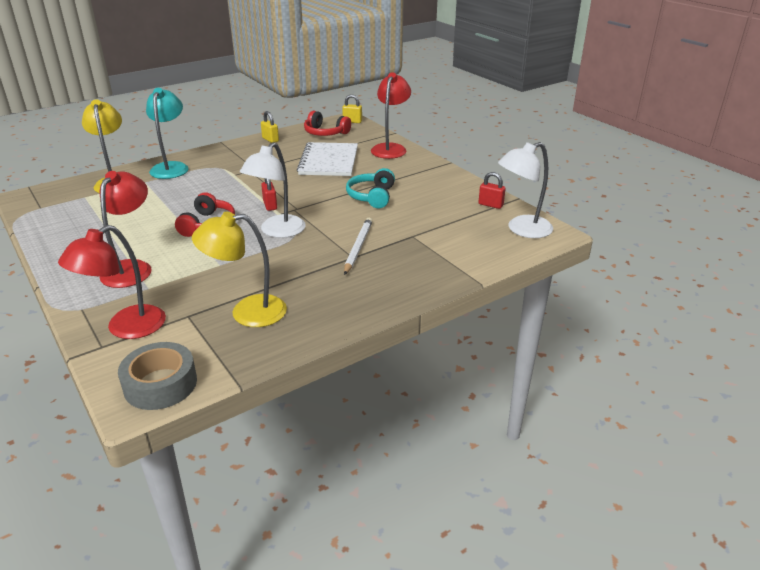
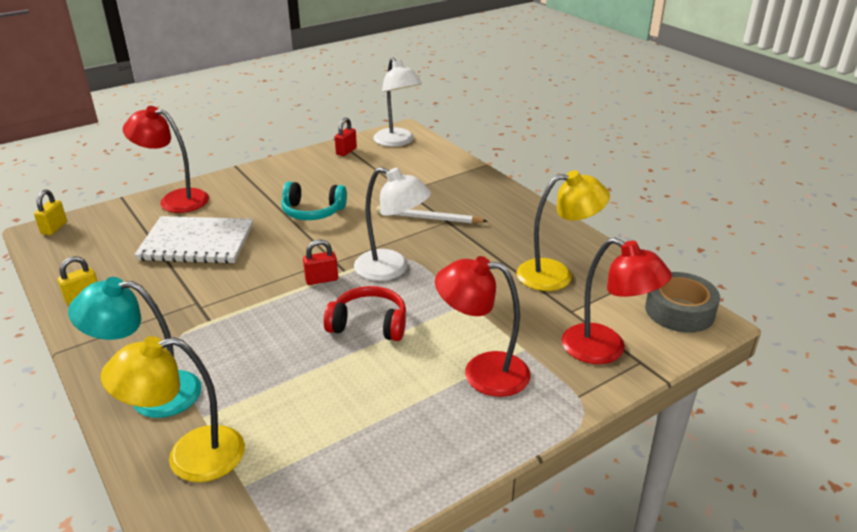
camera: 90 degrees left, 0 degrees up
yellow lamp [192,212,287,327] -> yellow lamp turned 90 degrees counterclockwise [517,170,610,291]
red headphones [304,111,351,136] -> none

